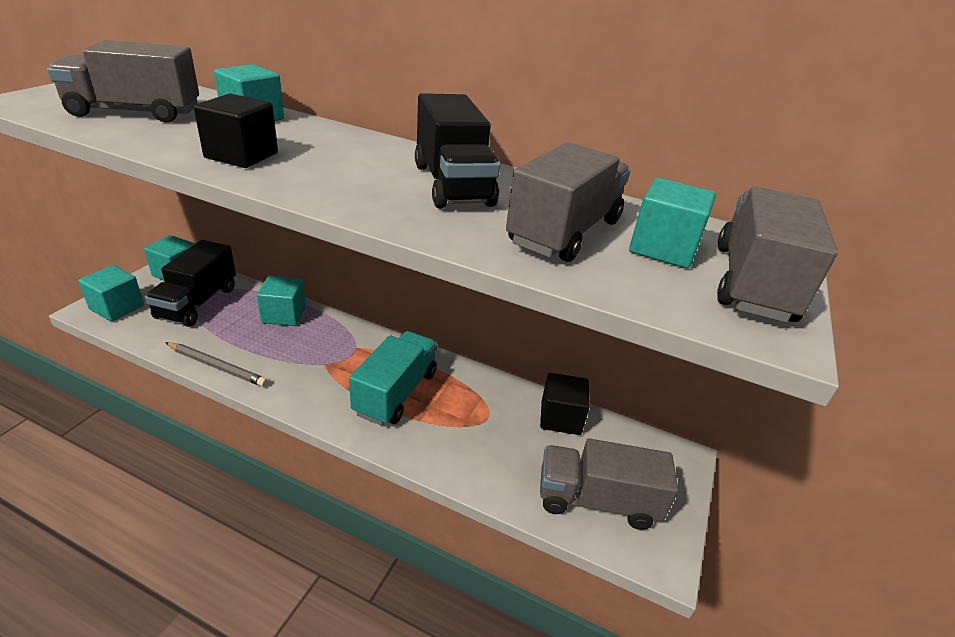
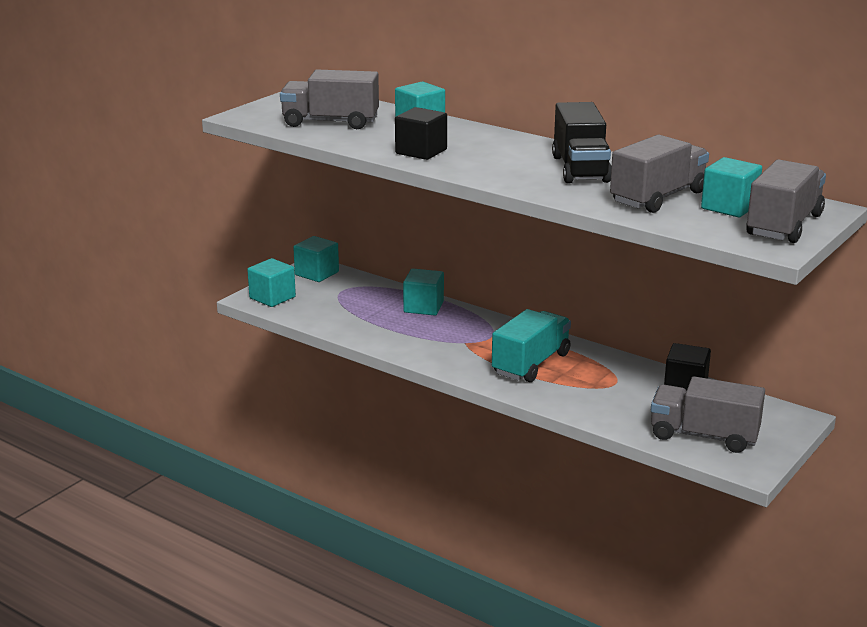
camera: 15 degrees right, 10 degrees down
black truck [145,240,236,327] -> none
grey pencil [165,342,268,387] -> none

